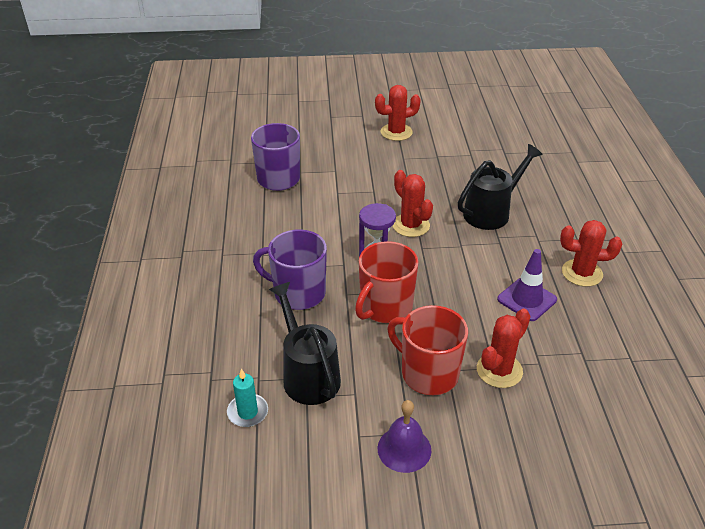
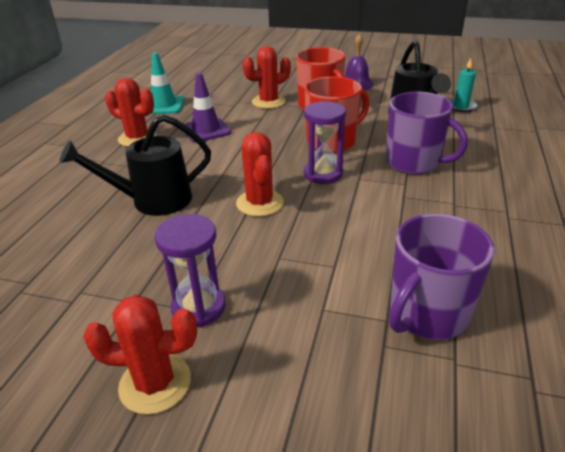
camera: 160 degrees left, 5 degrees down
none -> turquoise traffic cone [150,52,185,114]
none -> purple hourglass [155,214,226,327]

